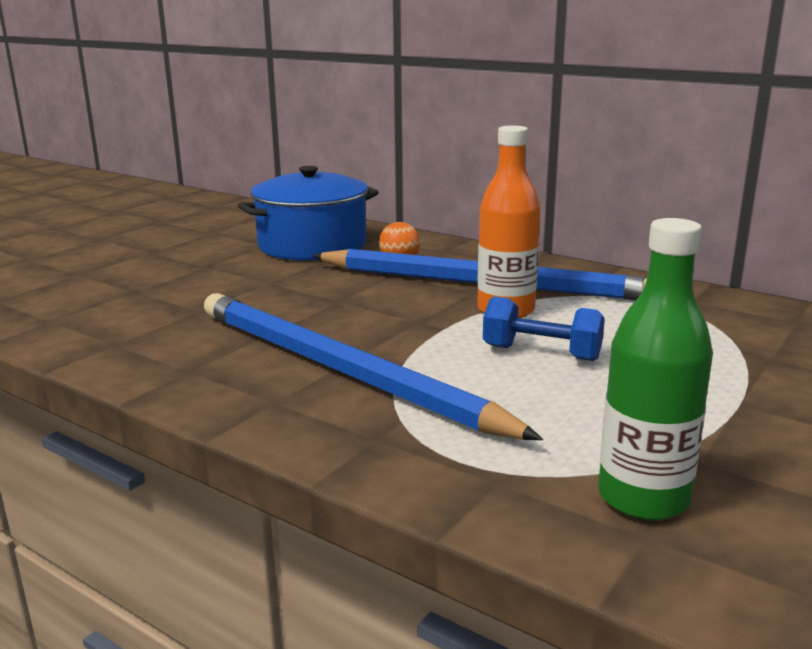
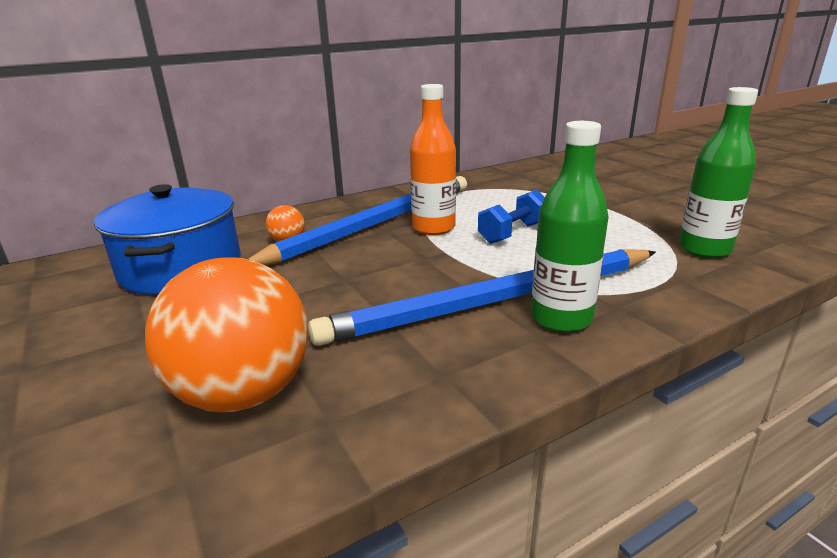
camera: 65 degrees left, 5 degrees up
none -> orange ball [145,257,309,413]
none -> green bottle [531,121,608,332]

